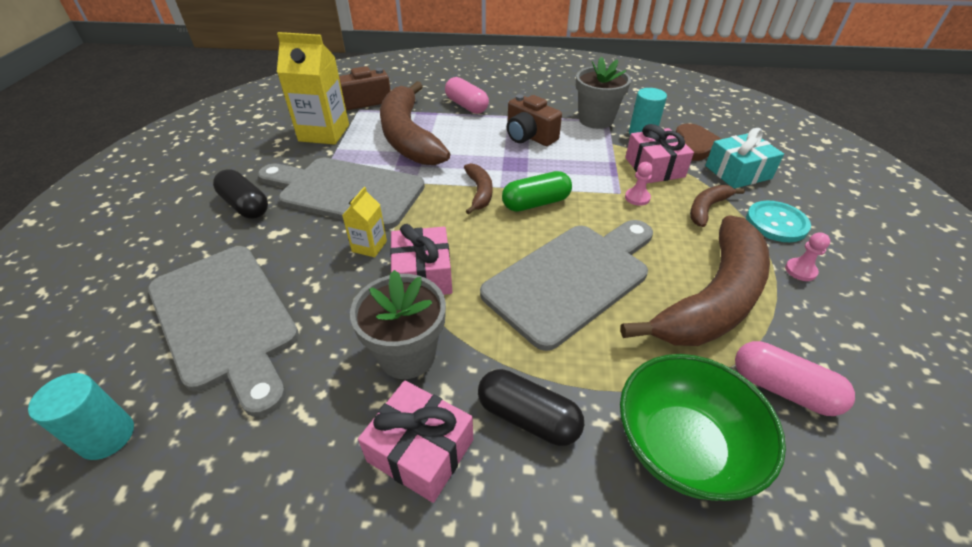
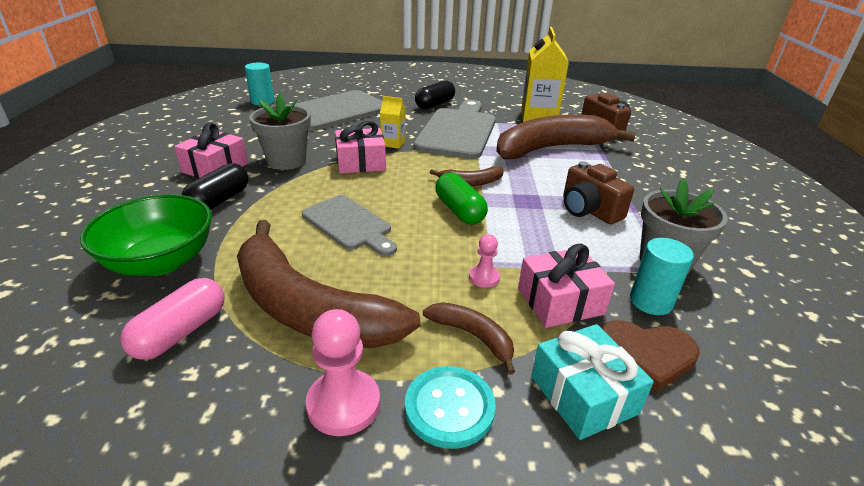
camera: 85 degrees right, 10 degrees down
pink capsule [445,77,489,114] -> none
grey cutting board [480,220,653,351] -> grey cutting board [302,195,397,256], size x0.61
brown camera [507,94,562,146] -> brown camera turned 75 degrees counterclockwise [563,161,634,224]
pink pawn [785,232,830,281] -> pink pawn [306,309,380,436], size x1.78

